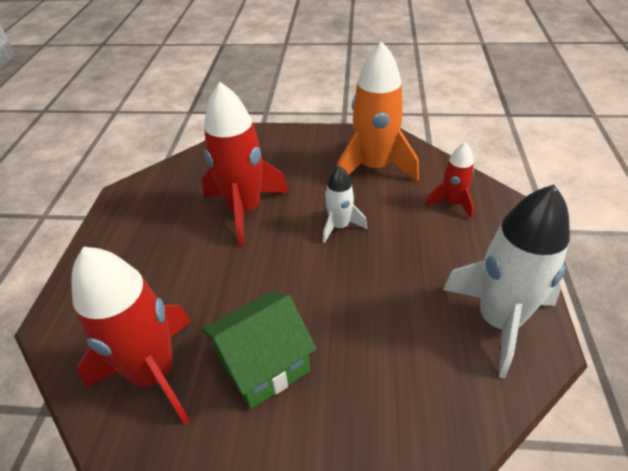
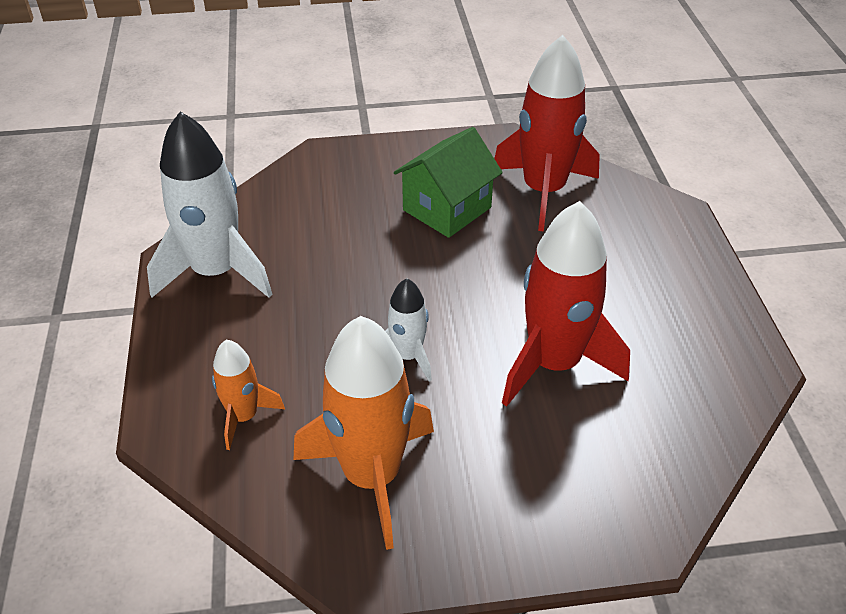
camera: 165 degrees right, 0 degrees up
red rocket [426,142,474,219] -> orange rocket [212,340,285,450]

